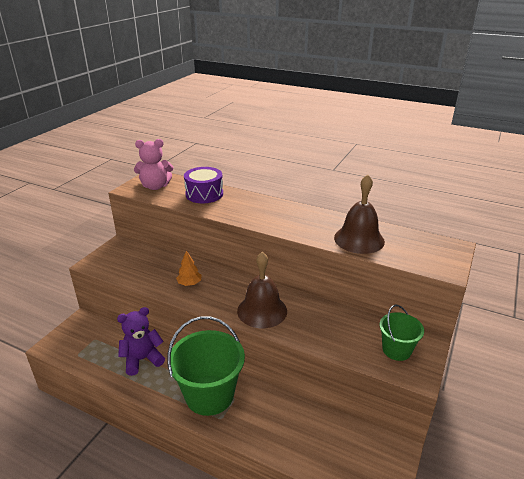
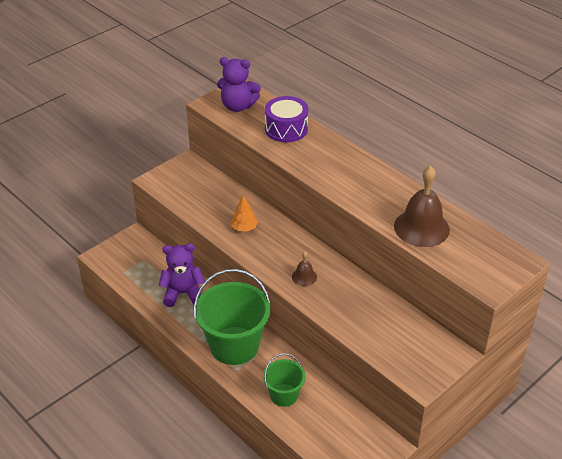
camera: 20 degrees right, 10 degrees up
pink teddy bear [134,139,174,190] -> purple teddy bear [217,57,261,112]
brown bell [237,252,287,328] -> brown bell [292,251,317,286], size x0.48
green bucket [379,305,424,361] -> green bucket moved to [263,353,305,407]

